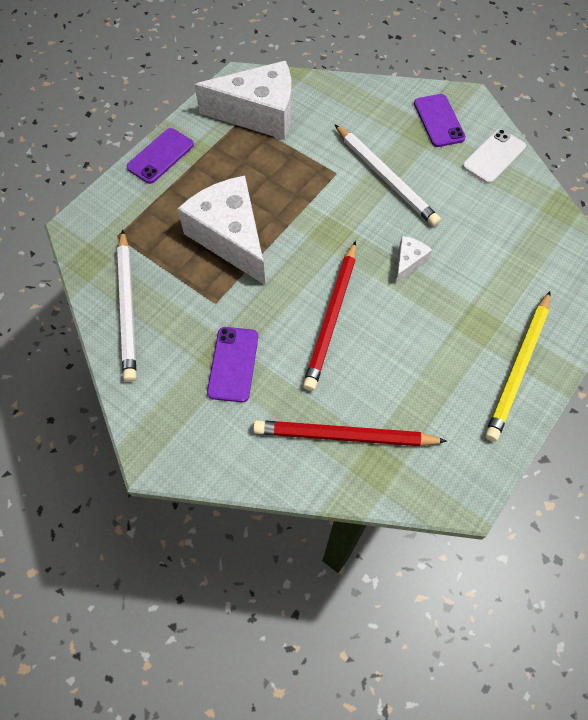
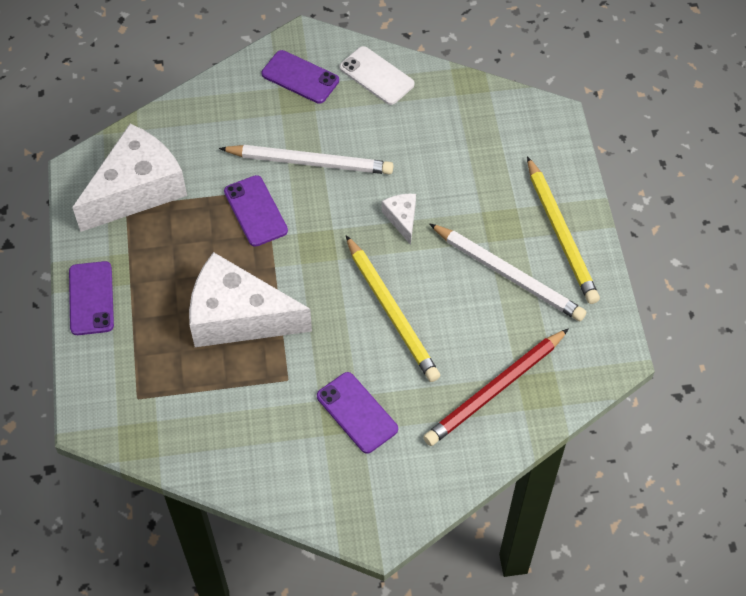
camera: 45 degrees left, 5 degrees down
white pencil [117,230,136,382] -> white pencil moved to [429,223,586,321]
red pencil [303,241,356,391] -> yellow pencil [346,235,440,382]
white phone [463,129,526,184] -> white phone turned 45 degrees counterclockwise [339,46,415,105]
none -> purple phone [224,175,288,247]

